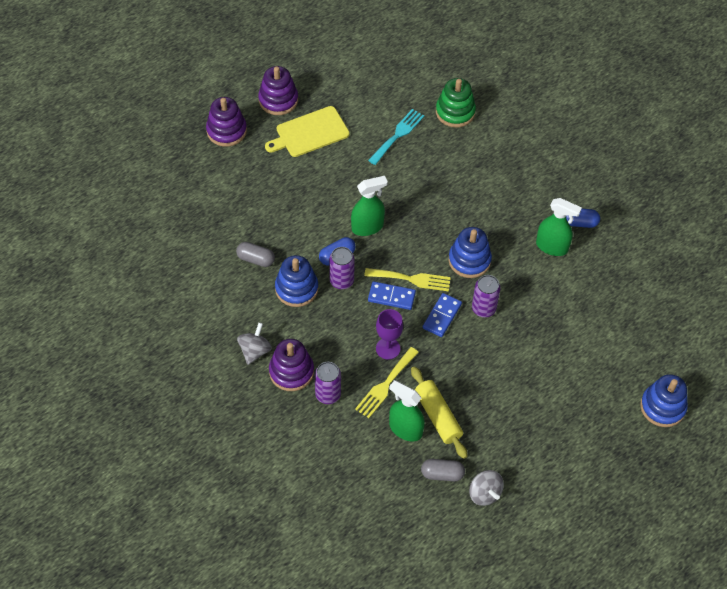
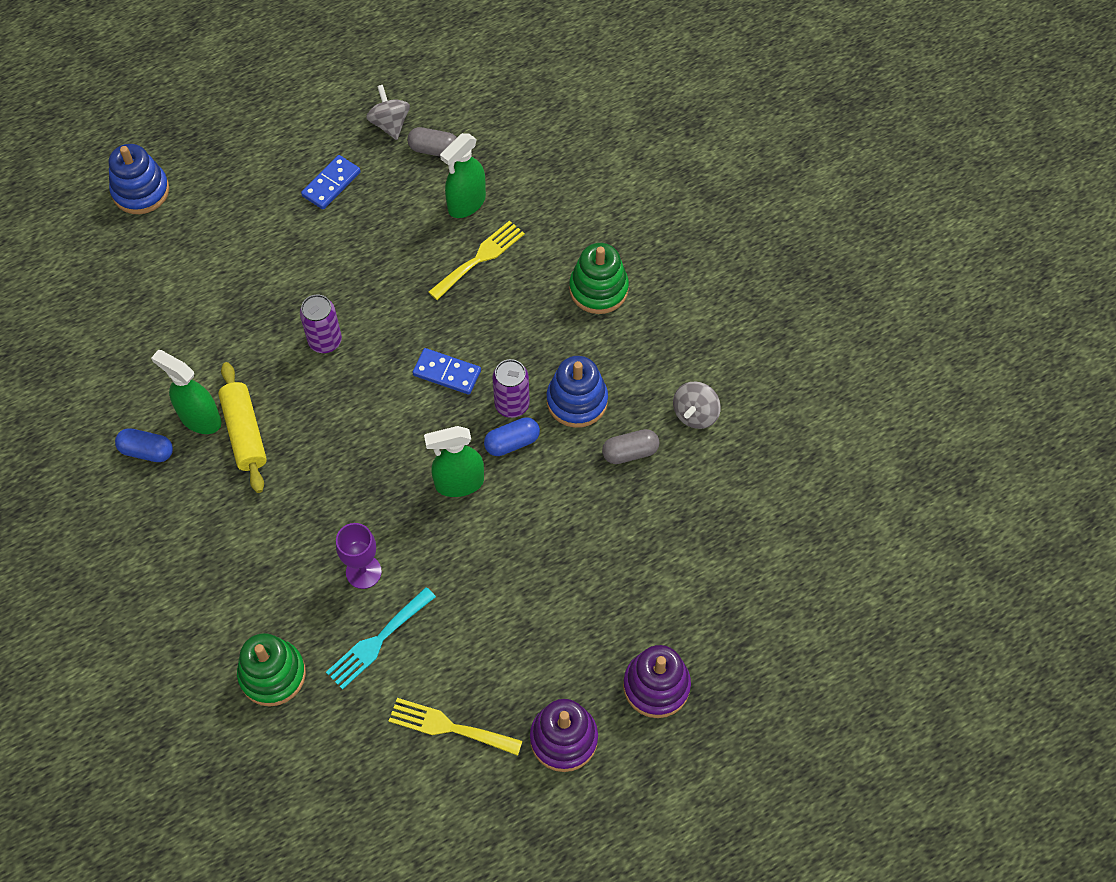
camera: 170 degrees left, 5 degrees up
grey capsule [236,242,275,267] -> grey capsule turned 45 degrees counterclockwise [602,429,660,464]
grey spinning top [237,322,272,365] -> grey spinning top moved to [673,382,721,429]
yellow cutting board [265,106,350,157] -> none
purple stacking toy [269,339,314,391] -> green stacking toy [569,243,629,314]
purple can [315,362,341,404] -> none
yellow fork [364,268,451,291] -> yellow fork moved to [389,698,522,756]
purple goblet [376,309,403,360] -> purple goblet moved to [336,523,382,589]
green spray bottle [389,380,425,442] -> green spray bottle turned 90 degrees clockwise [440,133,486,218]
yellow rolling pin [411,366,467,459] -> yellow rolling pin moved to [218,362,267,493]
blue domino [423,293,462,337] -> blue domino moved to [301,155,361,210]
blue stacking toy [448,227,492,278] -> none

